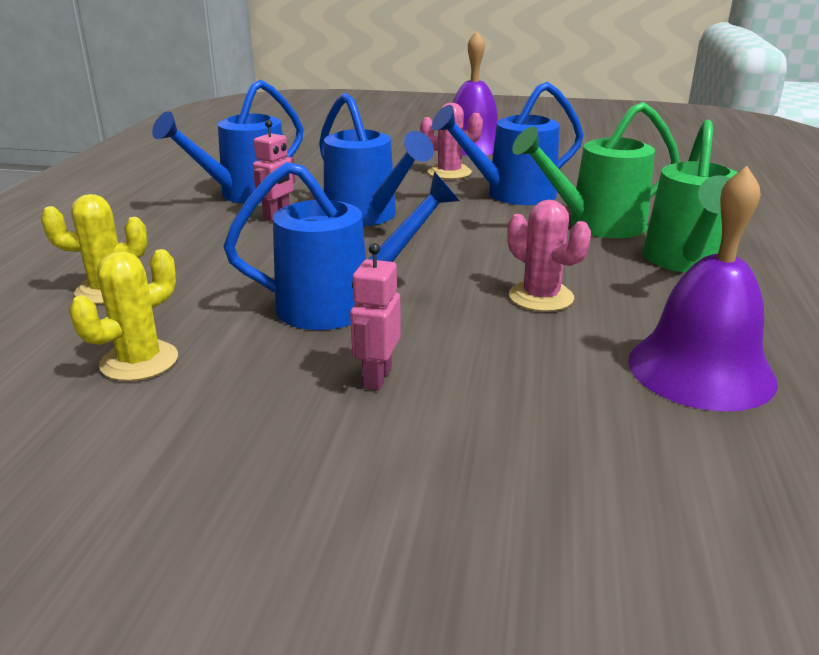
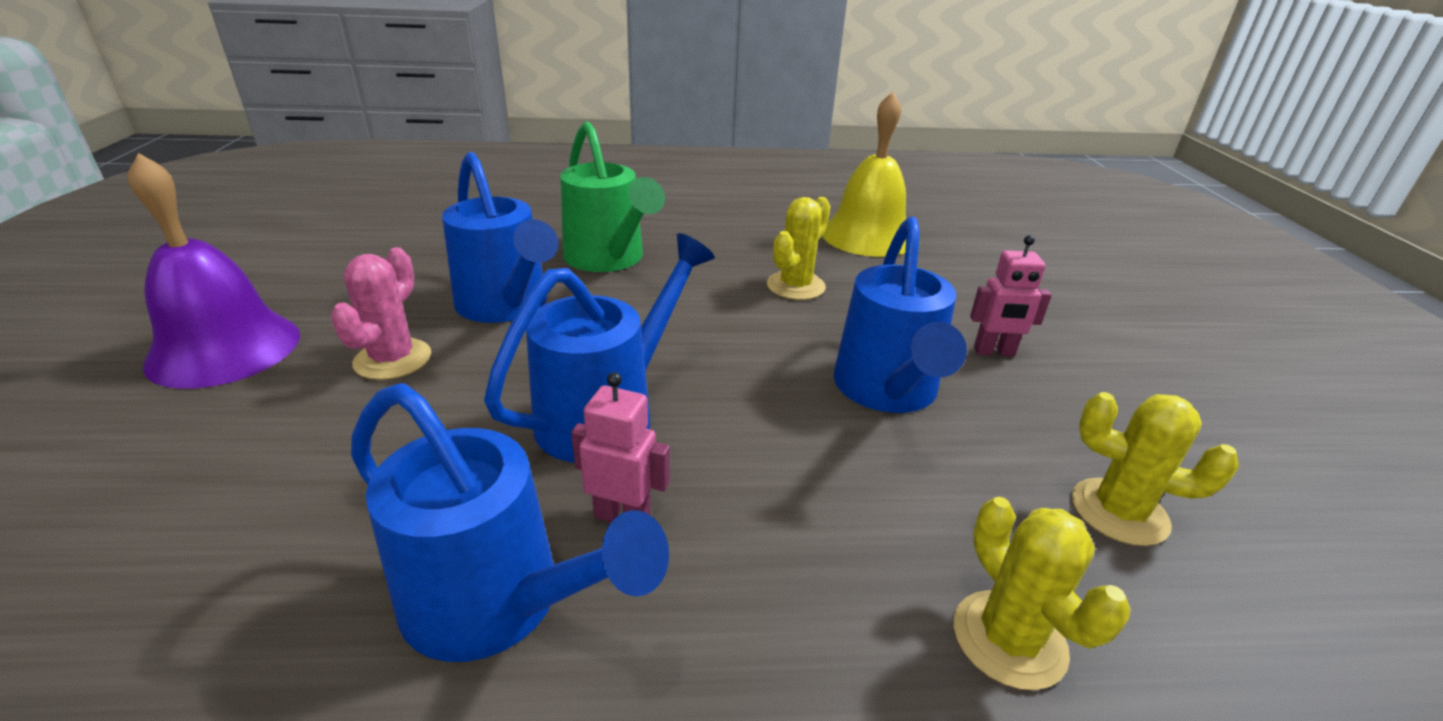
camera: 105 degrees left, 5 degrees up
blue watering can [224,162,460,330] -> blue watering can turned 150 degrees counterclockwise [833,217,967,413]
pink cactus [507,200,591,312] -> yellow cactus [767,197,831,300]
purple bell [628,166,778,412] -> yellow bell [822,92,906,257]
green watering can [643,120,738,273] -> none

